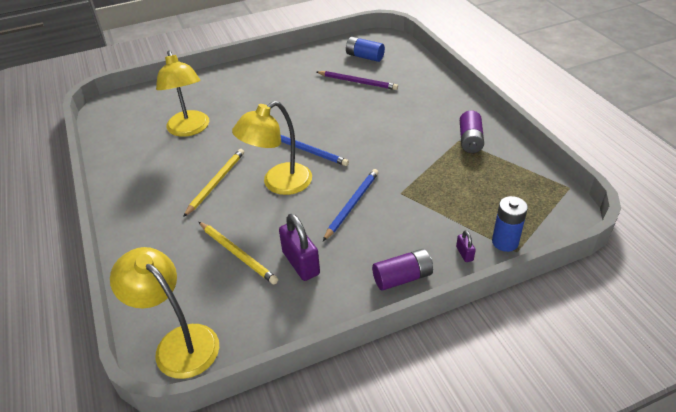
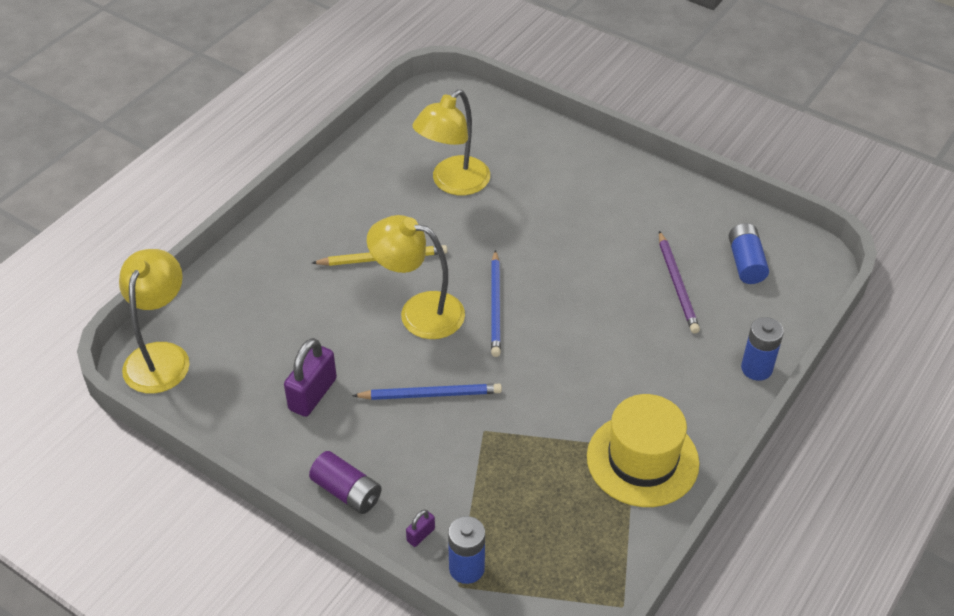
camera: 55 degrees right, 5 degrees up
yellow pencil [199,222,278,284] -> none
purple battery [460,111,484,153] -> yellow hat [587,394,699,507]
none -> blue battery [741,317,784,381]

